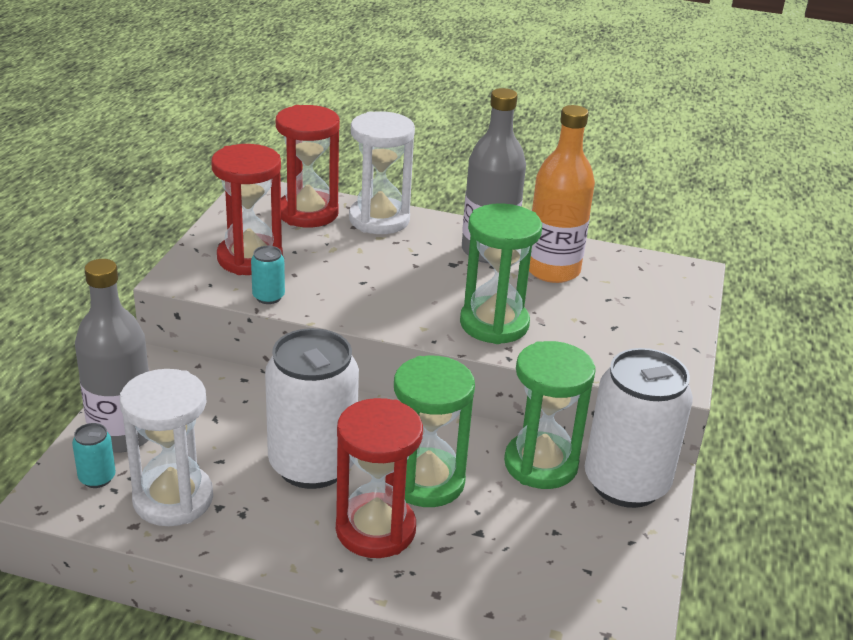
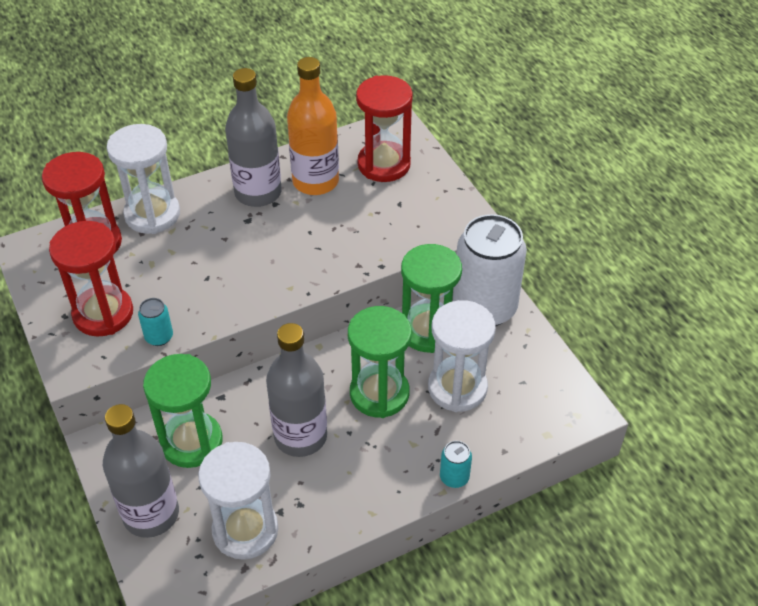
camera: 40 degrees left, 15 degrees up
turquoise can [72,423,116,488] -> turquoise can moved to [440,441,472,488]
white can [265,328,359,489] -> grey bottle [266,323,327,457]
red hourglass [336,398,423,558] -> red hourglass moved to [356,75,413,182]
green hourglass [460,203,542,344] -> green hourglass moved to [143,354,223,468]
none -> white hourglass [428,300,496,412]

